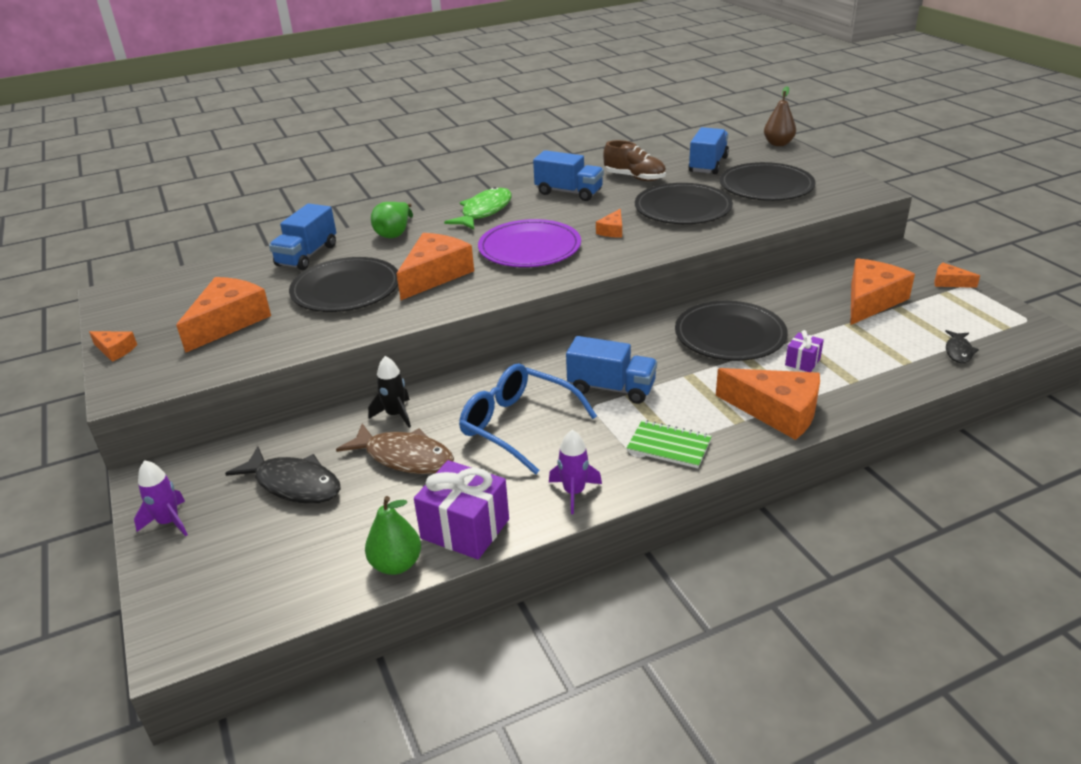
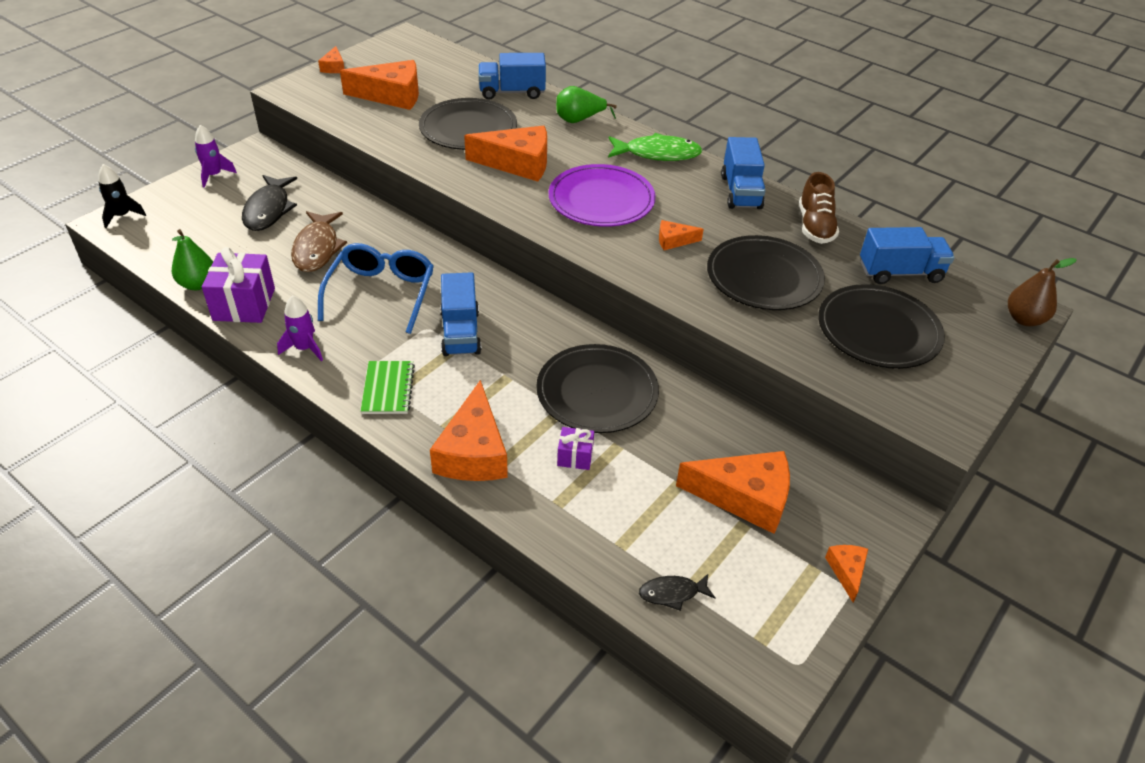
camera: 60 degrees right, 10 degrees up
black rocket [368,356,411,428] -> black rocket moved to [98,164,146,228]

